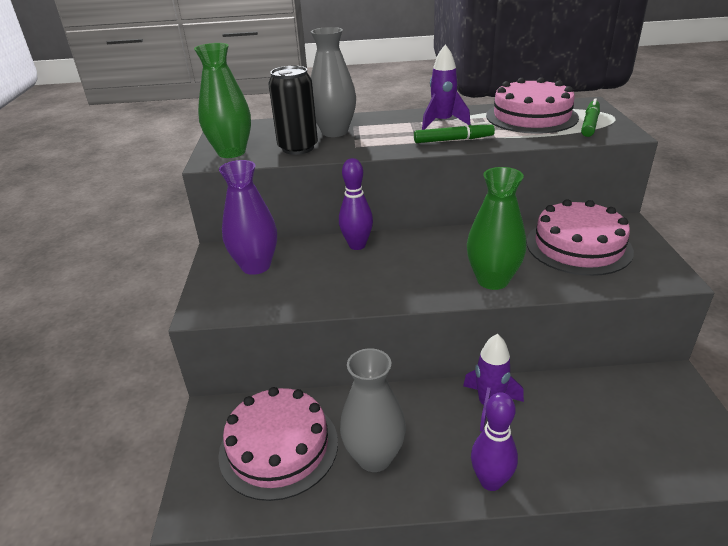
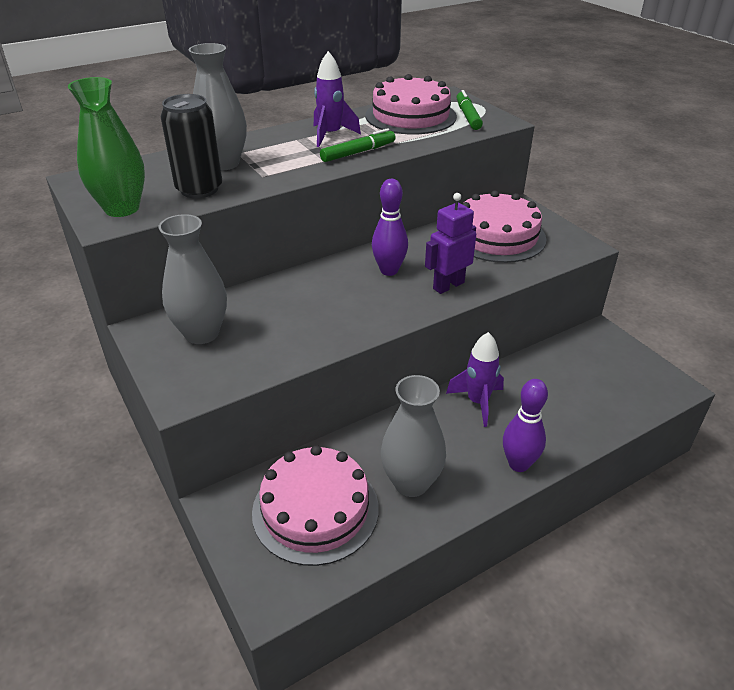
camera: 30 degrees left, 5 degrees up
purple vase [219,160,277,275] -> grey vase [159,214,227,344]
purple bowling pin [339,158,373,250] -> purple bowling pin moved to [372,179,408,276]
green vase [467,167,526,290] -> purple robot [425,193,476,294]

